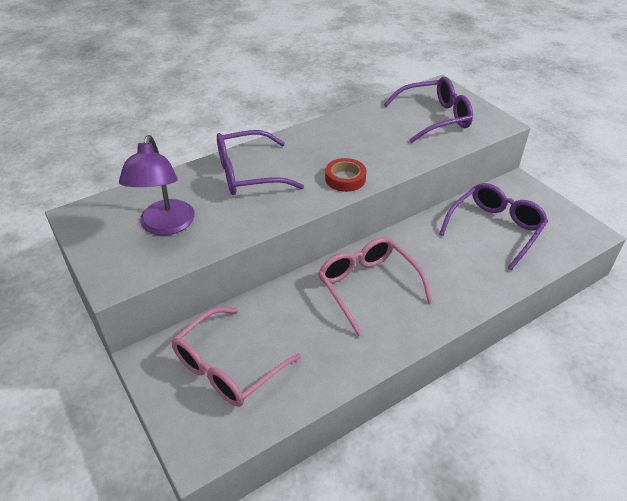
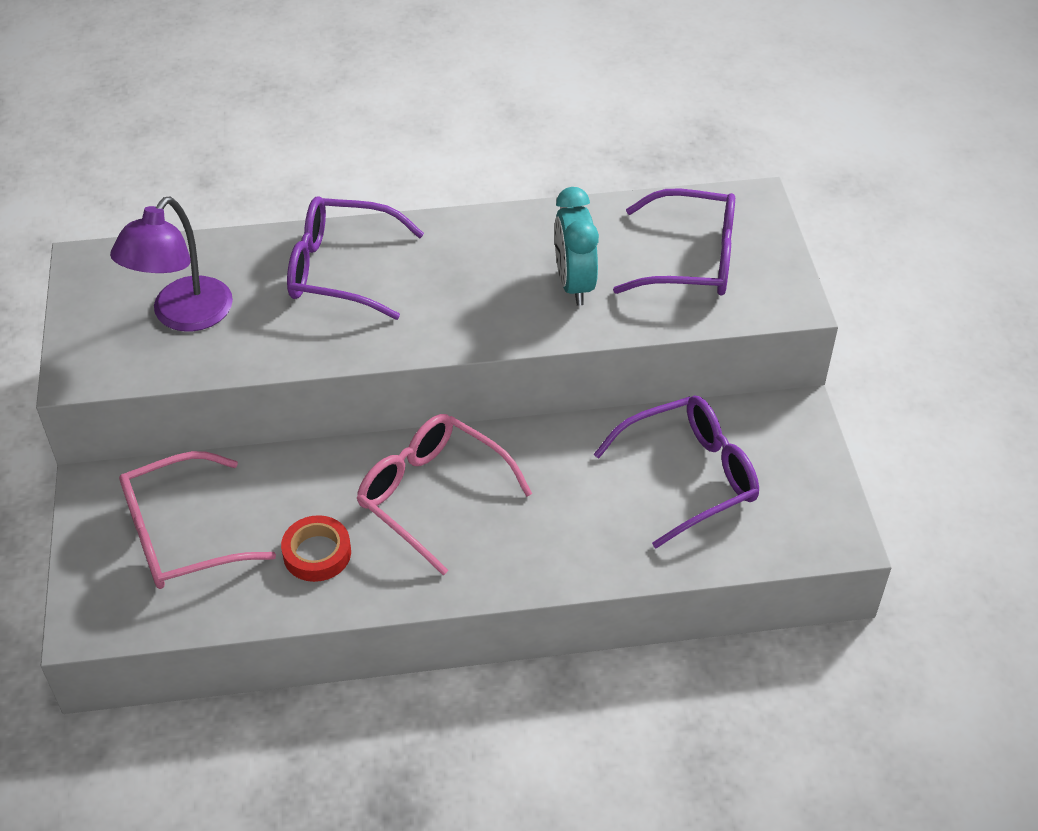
camera: 25 degrees right, 5 degrees up
pink glasses [318,237,433,336] -> pink glasses turned 45 degrees counterclockwise [356,414,532,575]
red tape [325,158,366,192] -> red tape moved to [281,515,351,582]
none -> turquoise clock [554,187,599,306]

